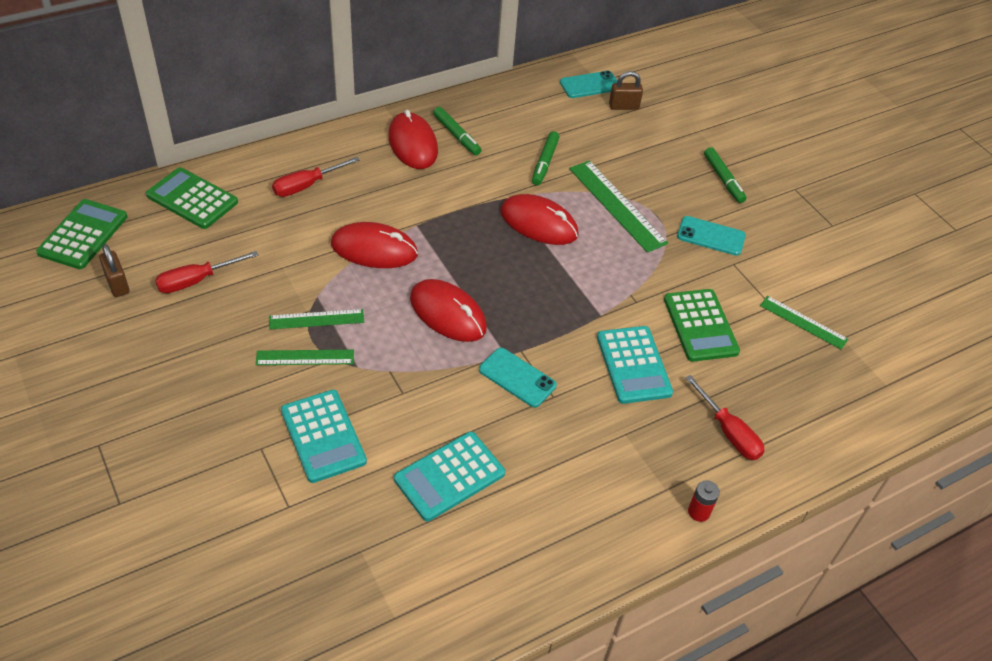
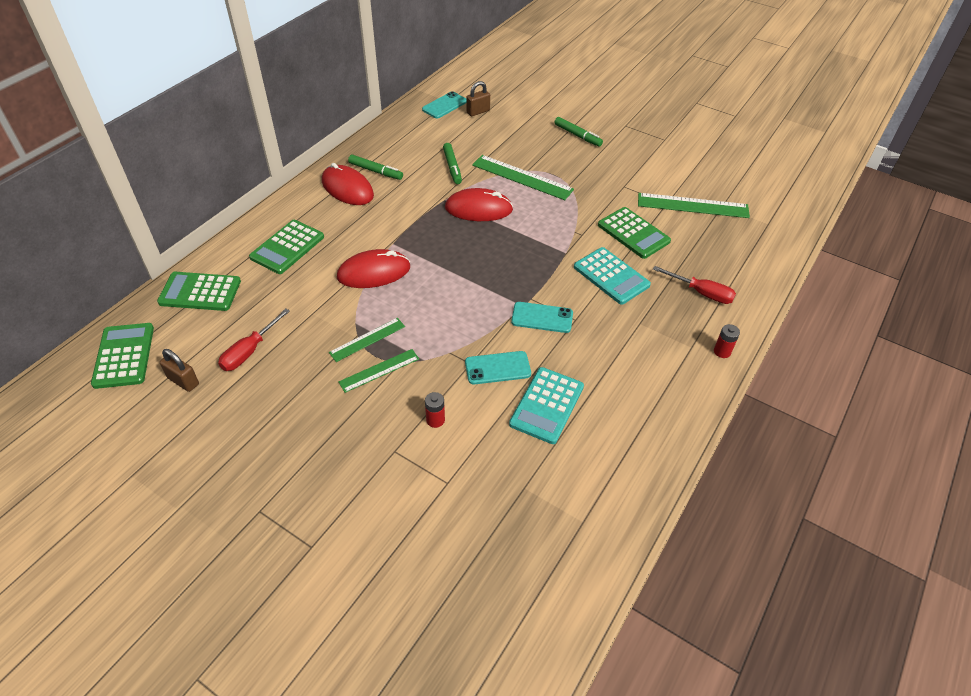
camera: 25 degrees left, 0 degrees up
red screwdriver [272,157,360,197] -> green calculator [249,220,324,274]
turquoise calculator [281,390,367,483] -> red battery [425,392,445,428]
red mouse [410,279,487,342] -> none
turquoise phone [677,216,746,256] -> turquoise phone moved to [465,351,531,385]
green ruler [760,296,848,349] -> green ruler [638,193,750,218], size x1.65

